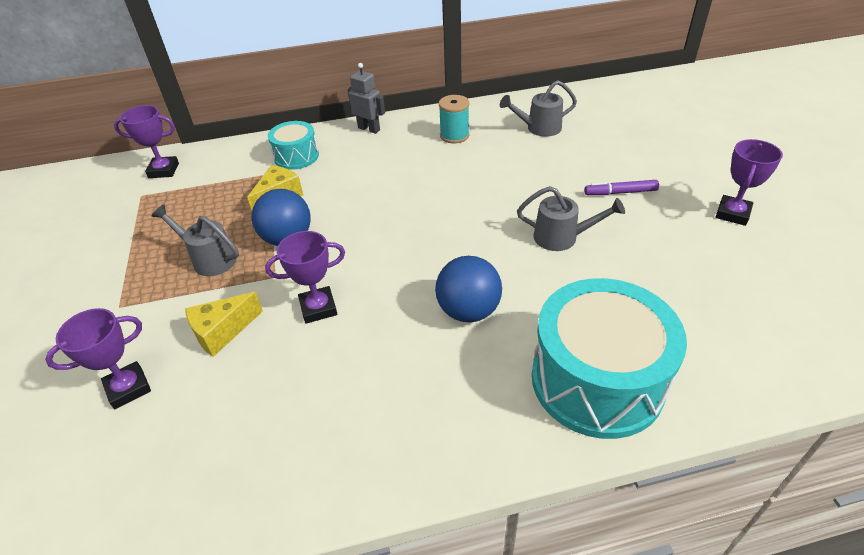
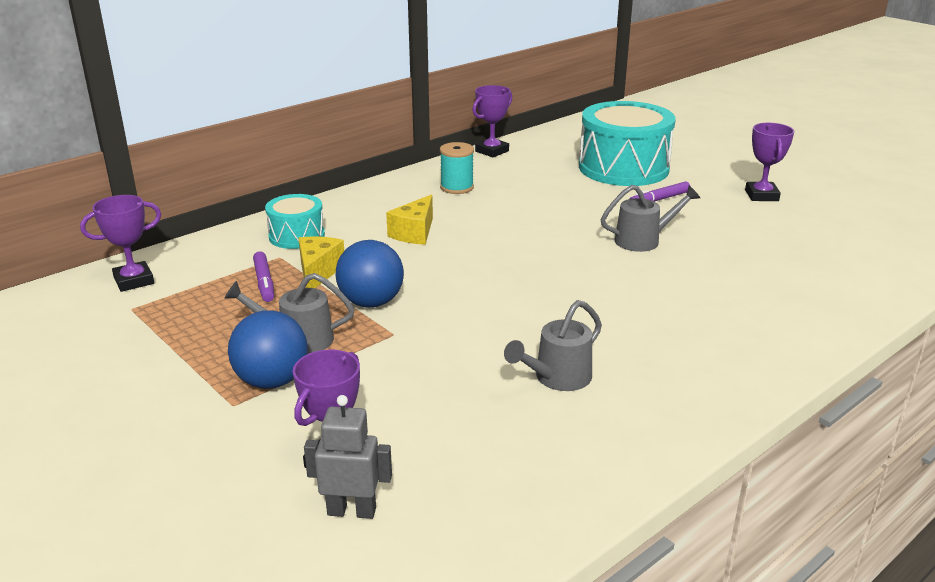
camera: 30 degrees left, 15 degrees down
yellow cheese [185,292,263,357] -> yellow cheese moved to [386,194,433,245]
purple trophy [265,231,345,324] -> purple trophy moved to [472,85,512,157]
grey robot [348,63,385,134] -> grey robot moved to [304,395,392,519]
blue ball [435,256,502,322] -> blue ball moved to [228,311,308,389]
grey watering can [500,80,577,137] -> grey watering can moved to [504,300,602,391]
turquoise drum [532,278,687,439] -> turquoise drum moved to [579,101,676,186]
none -> purple marker [253,251,274,302]

